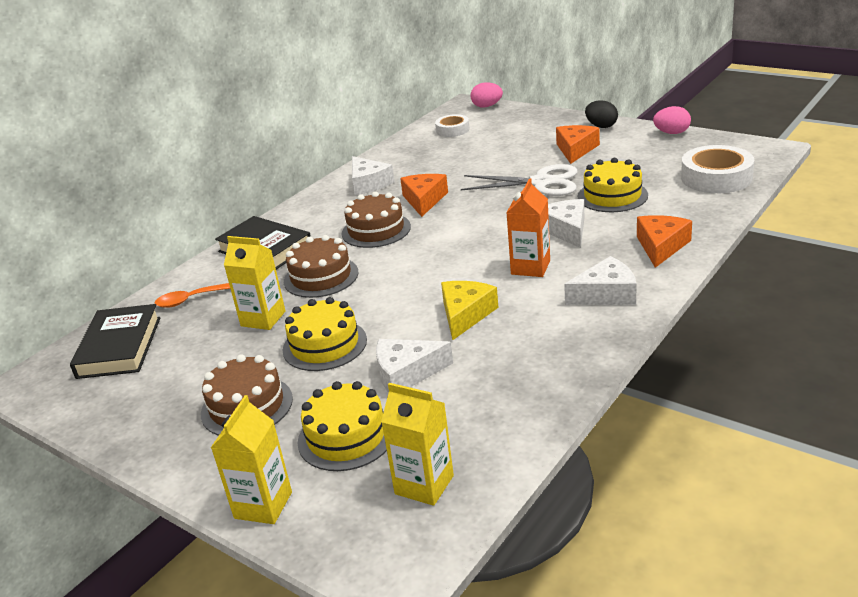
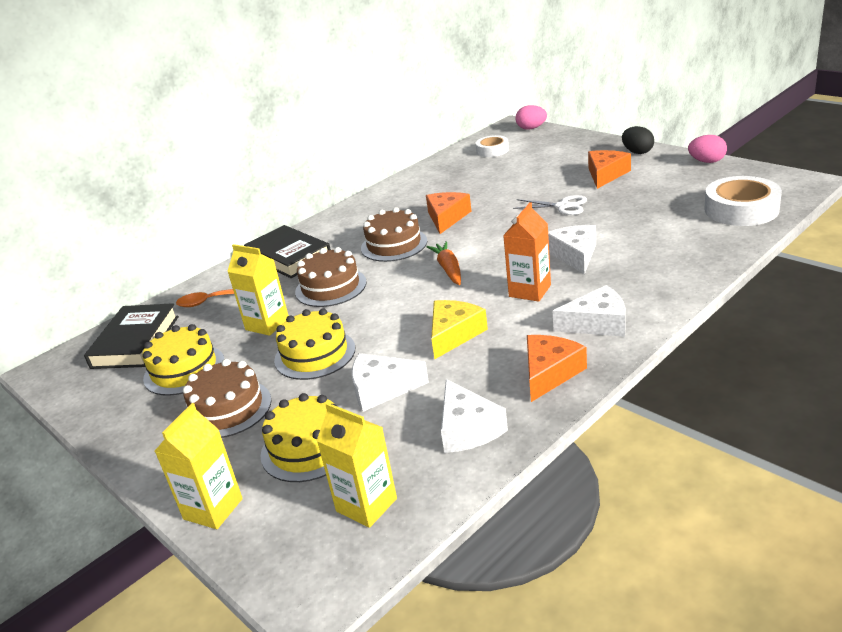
camera: 10 degrees right, 0 degrees up
white cheese [352,156,395,195] -> white cheese moved to [441,379,508,453]
white scissors [461,164,577,196] -> white scissors [513,195,587,215], size x0.63
yellow cake [578,158,648,212] -> yellow cake moved to [142,324,224,396]
orange cheese [637,215,692,268] -> orange cheese moved to [527,335,587,402]
none -> orange carrot [426,241,461,285]

